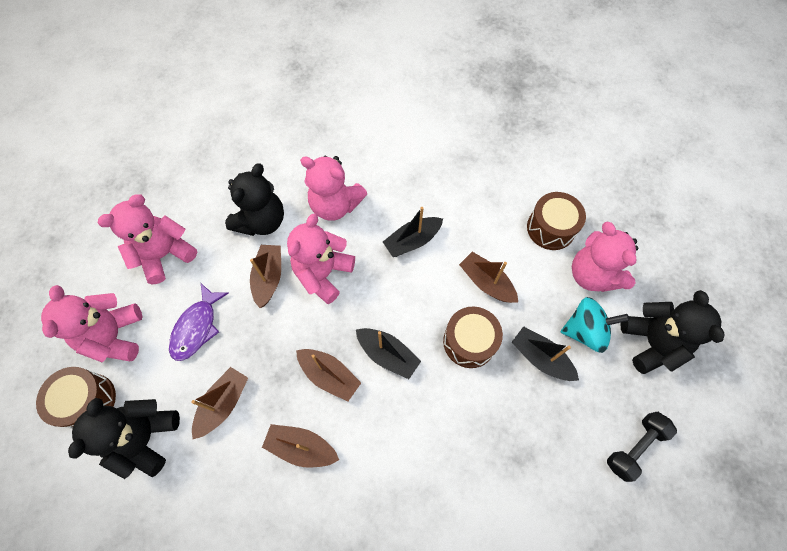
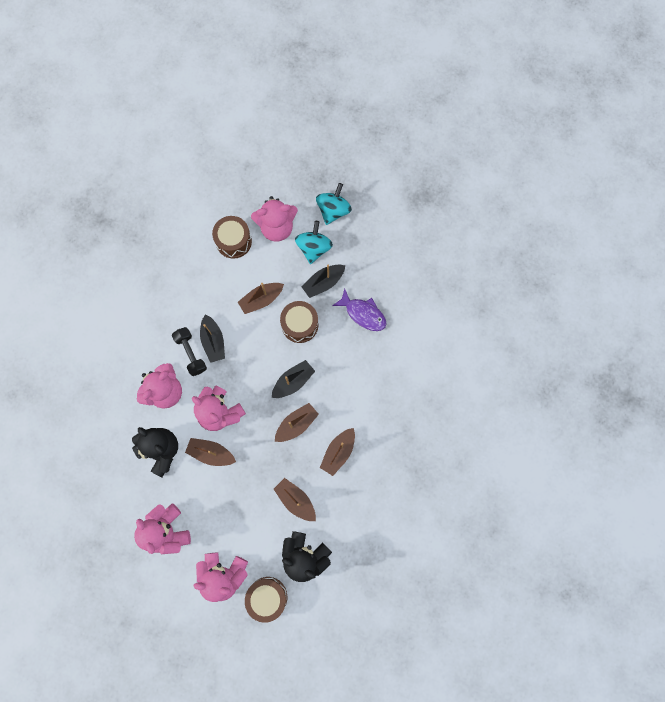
camera: 75 degrees left, 10 degrees up
purple fish [169,284,229,361] -> purple fish moved to [332,289,386,331]
black dumbbell [607,412,677,482] -> black dumbbell moved to [172,327,207,376]
black teddy bear [620,290,725,374] -> turquoise spinning top [316,183,352,225]

